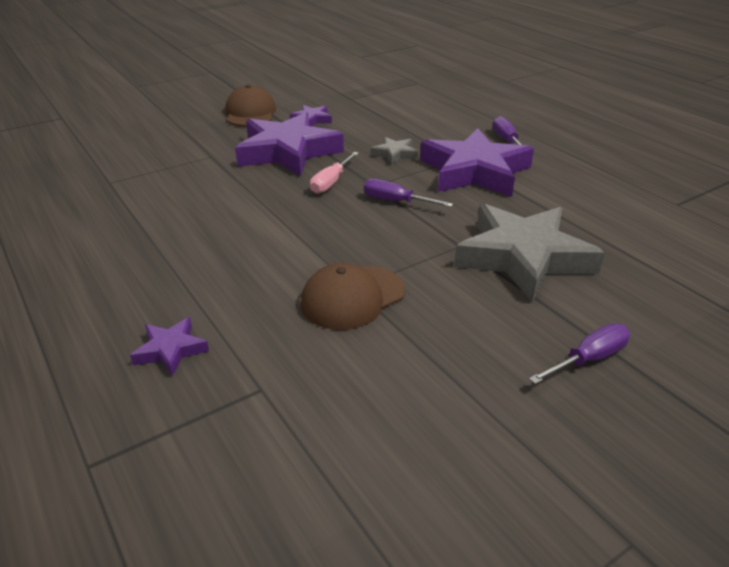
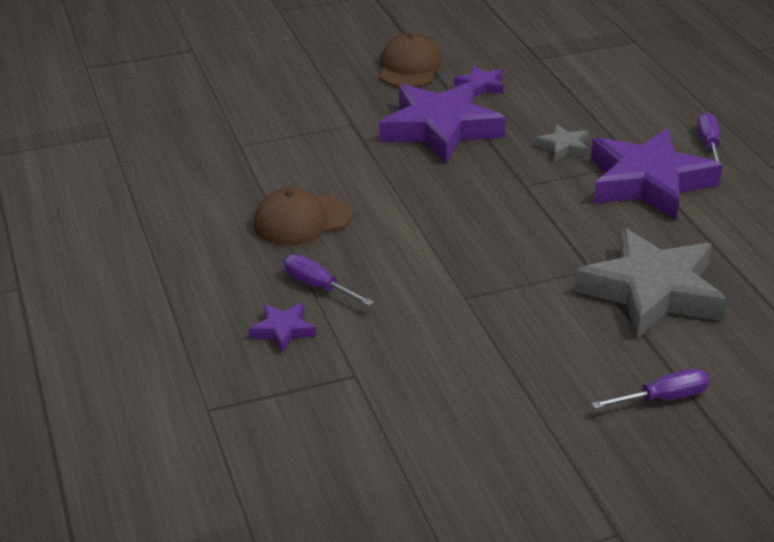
camera: 15 degrees right, 0 degrees up
brown cap [301,263,405,330] -> brown cap moved to [254,188,352,245]
pink screwdriver [310,152,359,194] -> none
purple screwdriver [364,179,453,207] -> purple screwdriver moved to [284,255,374,306]

